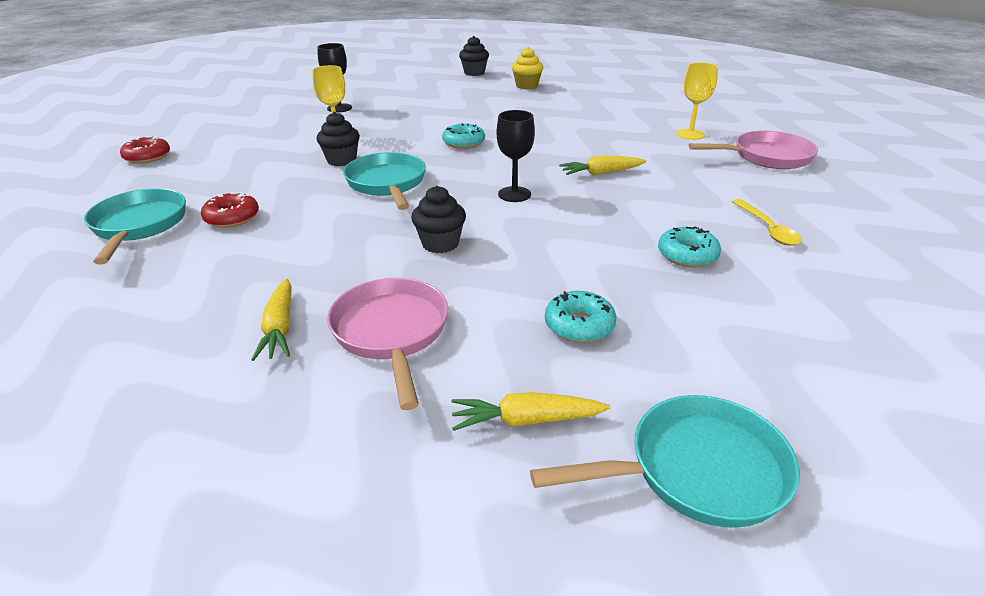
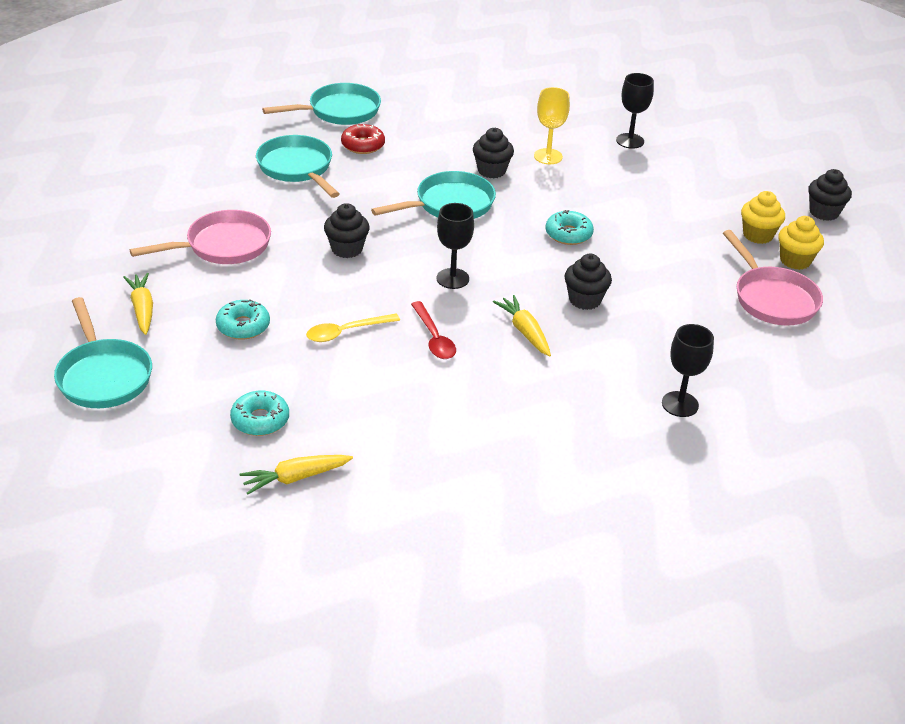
camera: 75 degrees right, 5 degrees up
red donut [120,136,170,164] -> none
yellow carrot [251,279,292,361] -> yellow carrot moved to [240,455,353,494]
turquoise donut [658,226,721,268] -> turquoise donut moved to [230,391,289,436]
yellow goblet [676,63,718,140] -> black goblet [662,324,714,417]
pink pan [689,131,818,169] -> pink pan moved to [723,230,823,326]
yellow spoon [732,199,802,246] -> yellow spoon moved to [306,314,400,342]
none -> turquoise pan [256,135,339,198]
none -> red spoon [411,301,456,359]
none -> black cupcake [565,254,612,310]
none -> yellow cupcake [741,191,785,244]

